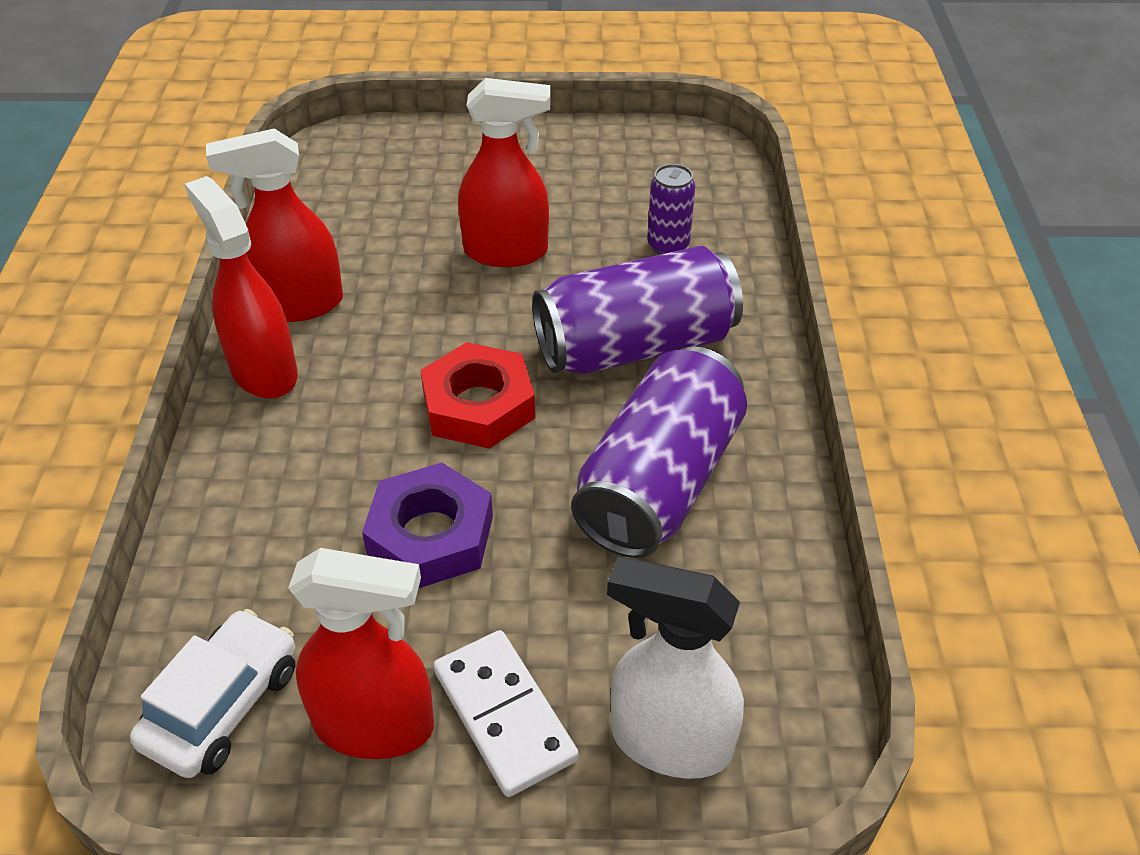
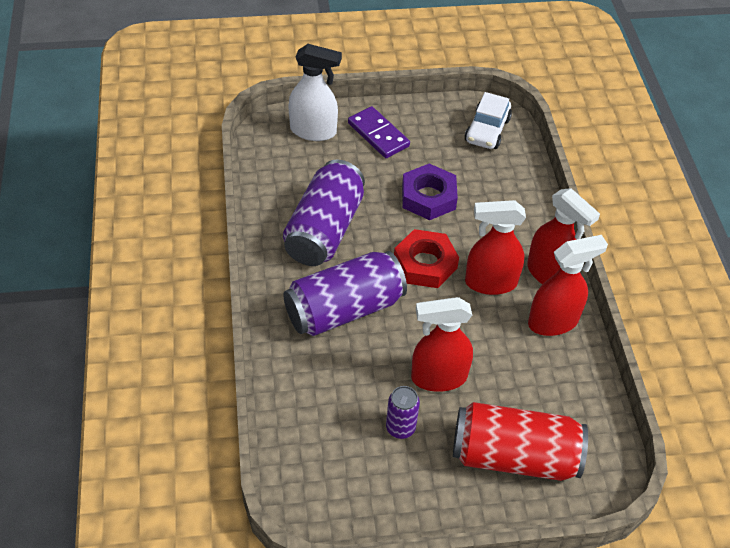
camera: 170 degrees right, 5 degrees up
red spray bottle [288,548,434,759] -> red spray bottle moved to [465,200,526,295]
white domino [433,630,578,797] -> purple domino [348,106,410,158]
purple can [647,164,695,255] -> purple can moved to [386,386,420,439]
none -> red can [453,402,588,481]

